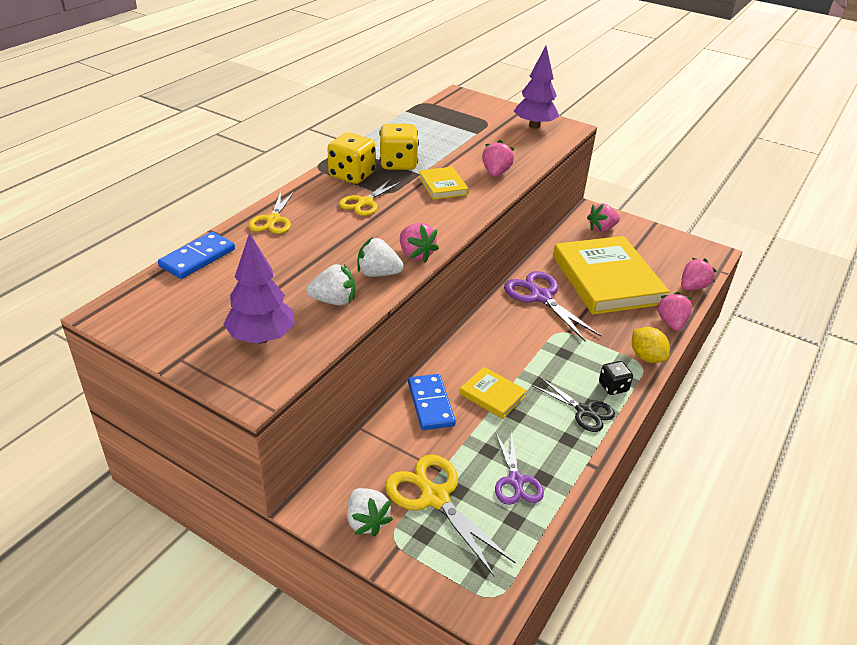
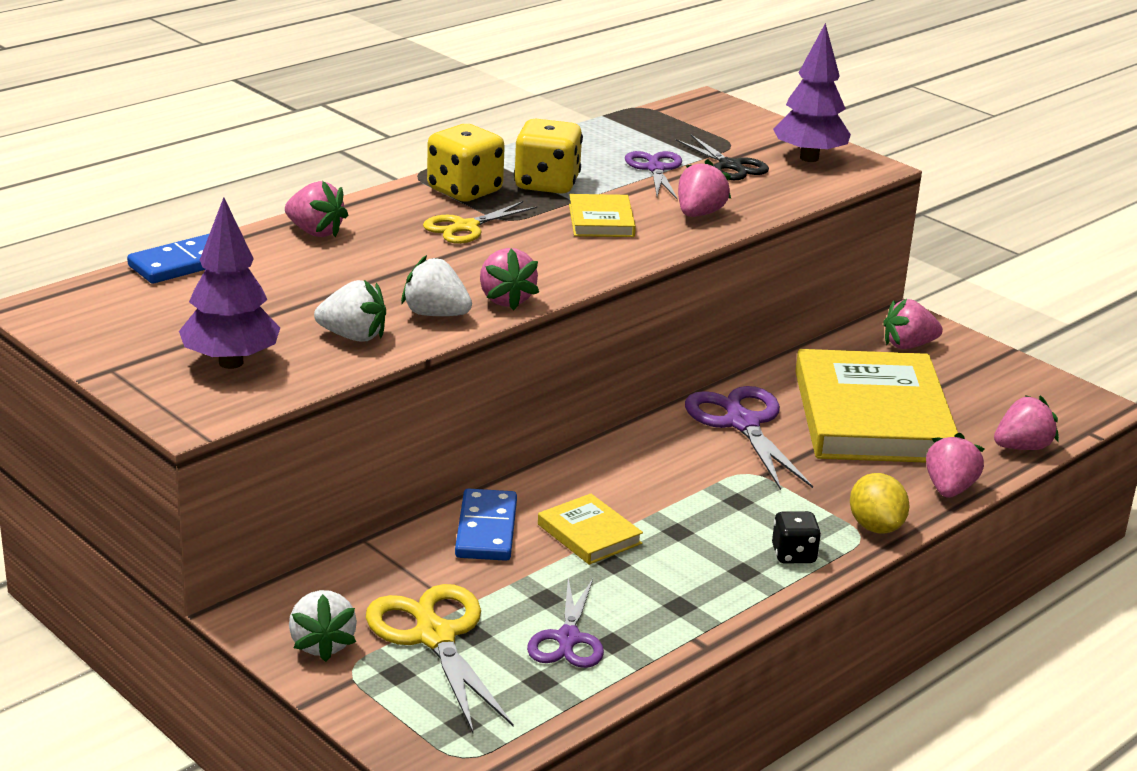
camera: 15 degrees right, 10 degrees down
yellow scissors [249,192,294,234] -> pink strawberry [285,181,348,238]
black scissors [532,377,615,432] -> black scissors moved to [675,135,769,180]
none -> purple scissors [625,151,682,199]

